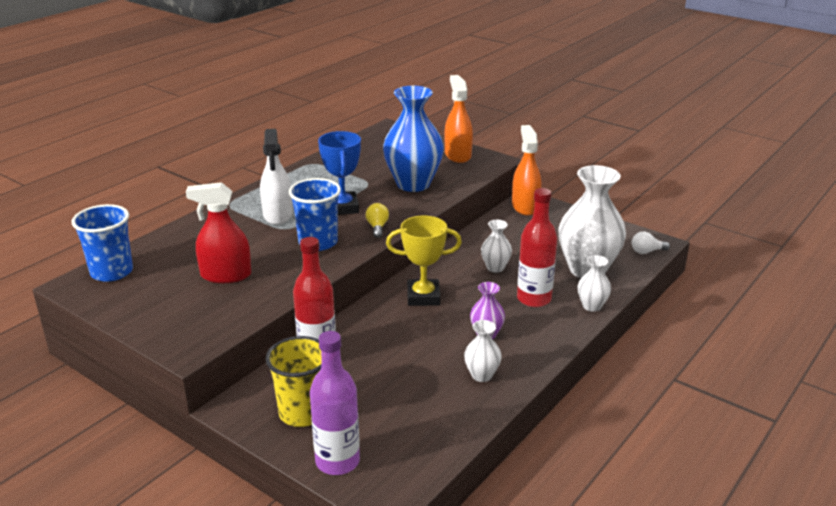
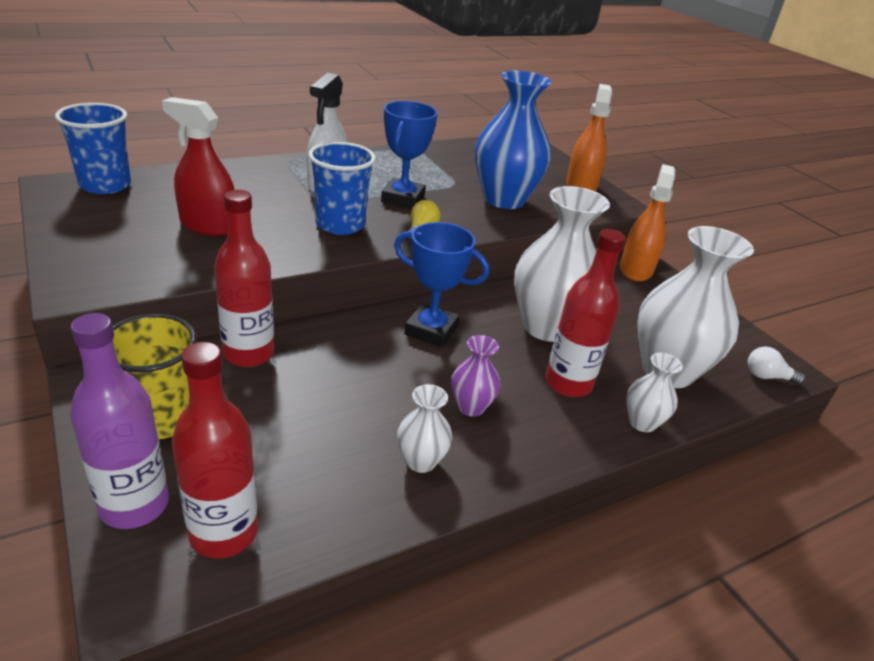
camera: 20 degrees right, 5 degrees up
yellow trophy [386,215,462,306] -> blue trophy [394,222,489,347]
white vase [481,220,512,273] -> white vase [514,186,610,342], size x2.10
none -> red bottle [172,342,258,559]

